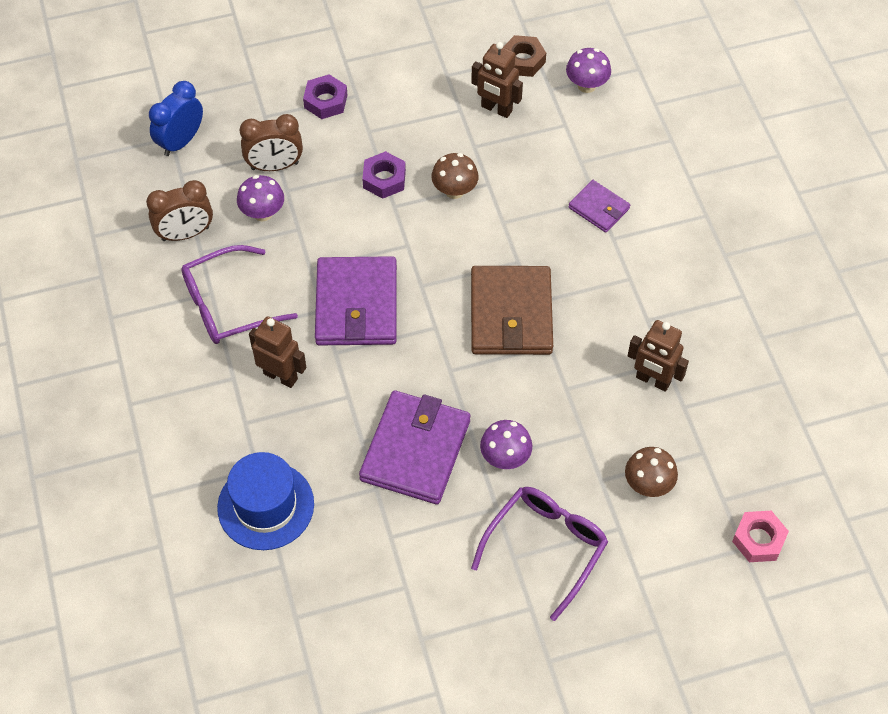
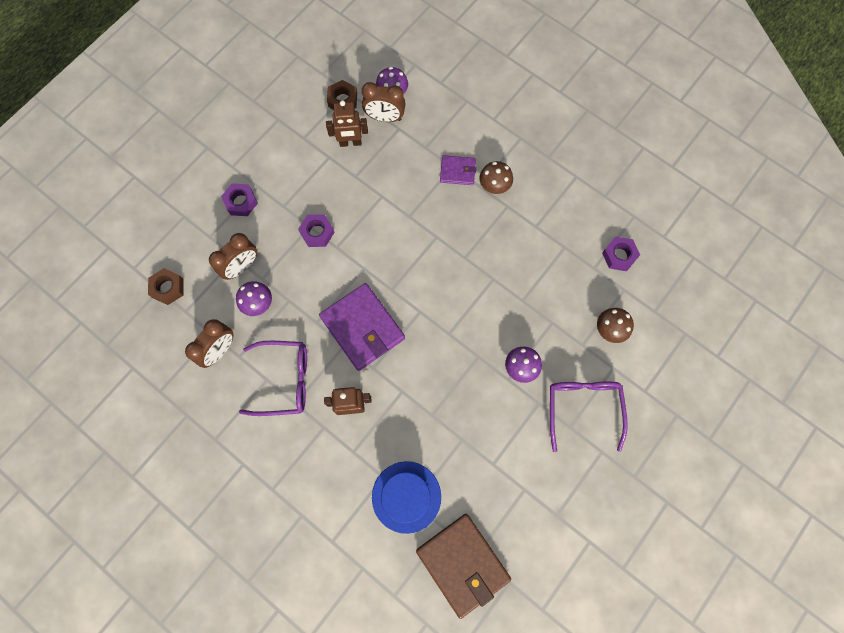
camera: 35 degrees left, 15 degrees up
blue clock [149,81,203,156] -> brown nut [148,268,184,305]
purple glasses [181,245,298,344] -> purple glasses turned 120 degrees counterclockwise [239,341,307,416]
purple wallet [359,390,470,505] -> none
brown mushroom [431,153,479,199] -> brown mushroom moved to [479,161,513,194]
brown wallet [471,266,553,355] -> brown wallet moved to [416,514,511,619]
brown robot [628,320,689,392] -> none
pink nut [732,511,789,562] -> none
none -> brown clock [362,82,406,122]
none -> purple nut [602,236,640,271]

